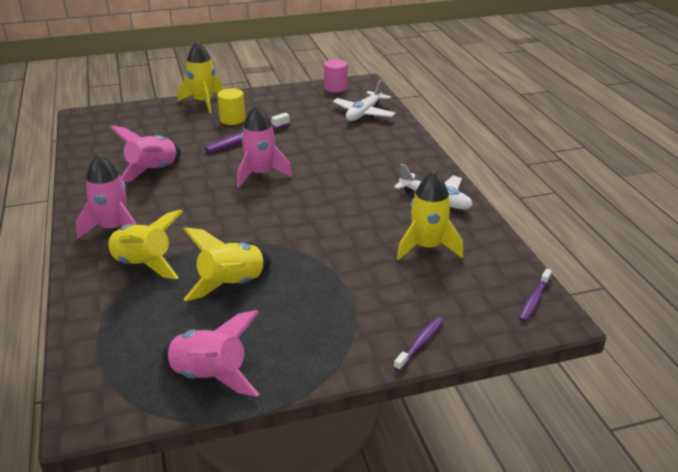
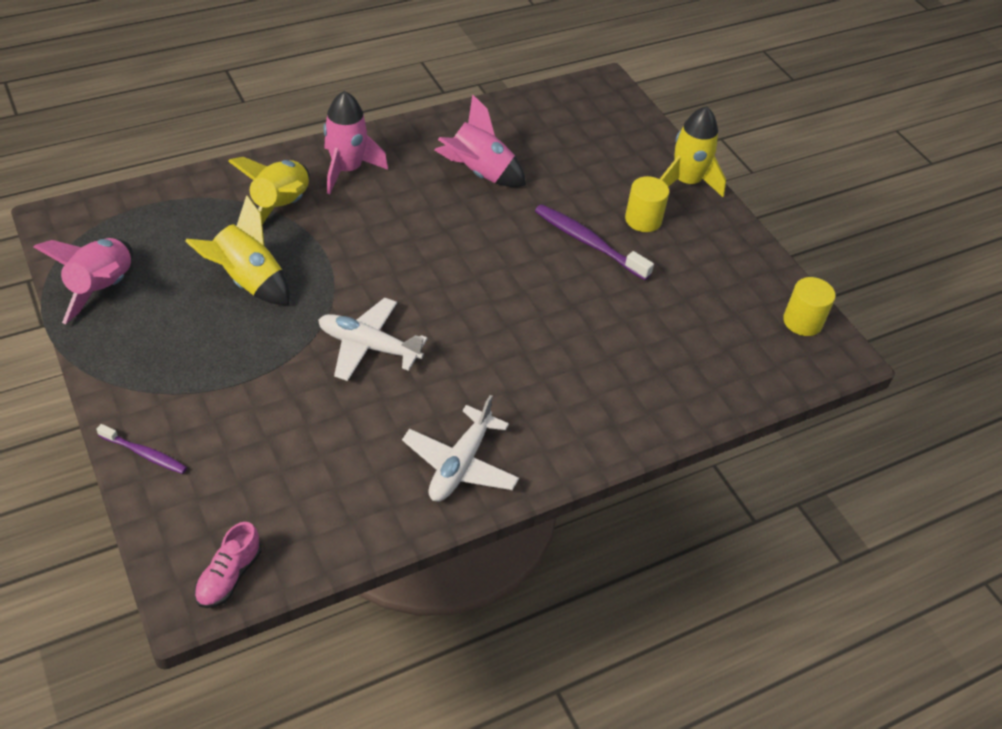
camera: 75 degrees right, 15 degrees up
pink rocket [237,105,293,187] -> none
pink cylinder [324,59,348,93] -> yellow cylinder [783,277,836,336]
white plane [333,80,396,121] -> white plane moved to [318,298,428,381]
yellow rocket [397,171,463,260] -> none
purple toothbrush [519,269,552,322] -> pink shoe [194,522,261,608]

